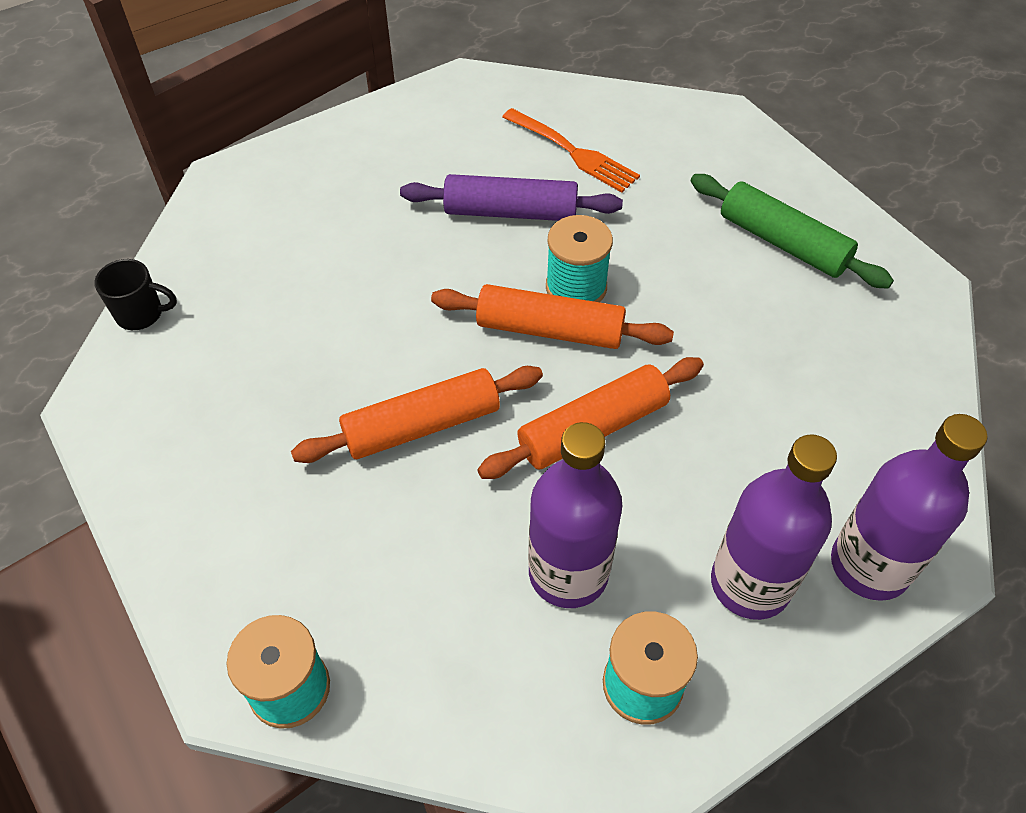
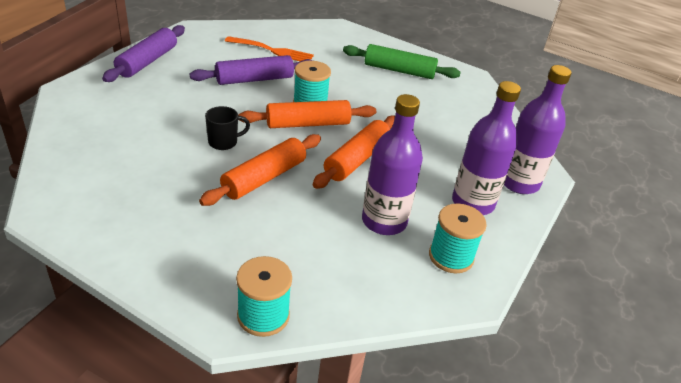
camera: 30 degrees left, 15 degrees down
black mug [94,259,177,330] -> black mug moved to [205,106,250,150]
none -> purple rolling pin [102,25,185,82]

